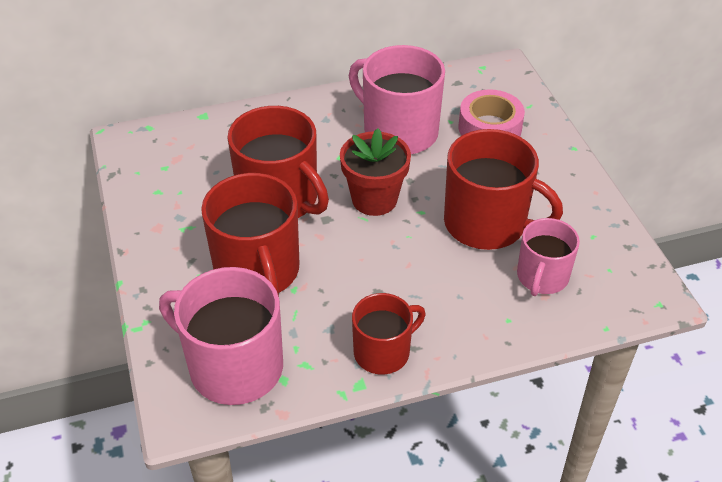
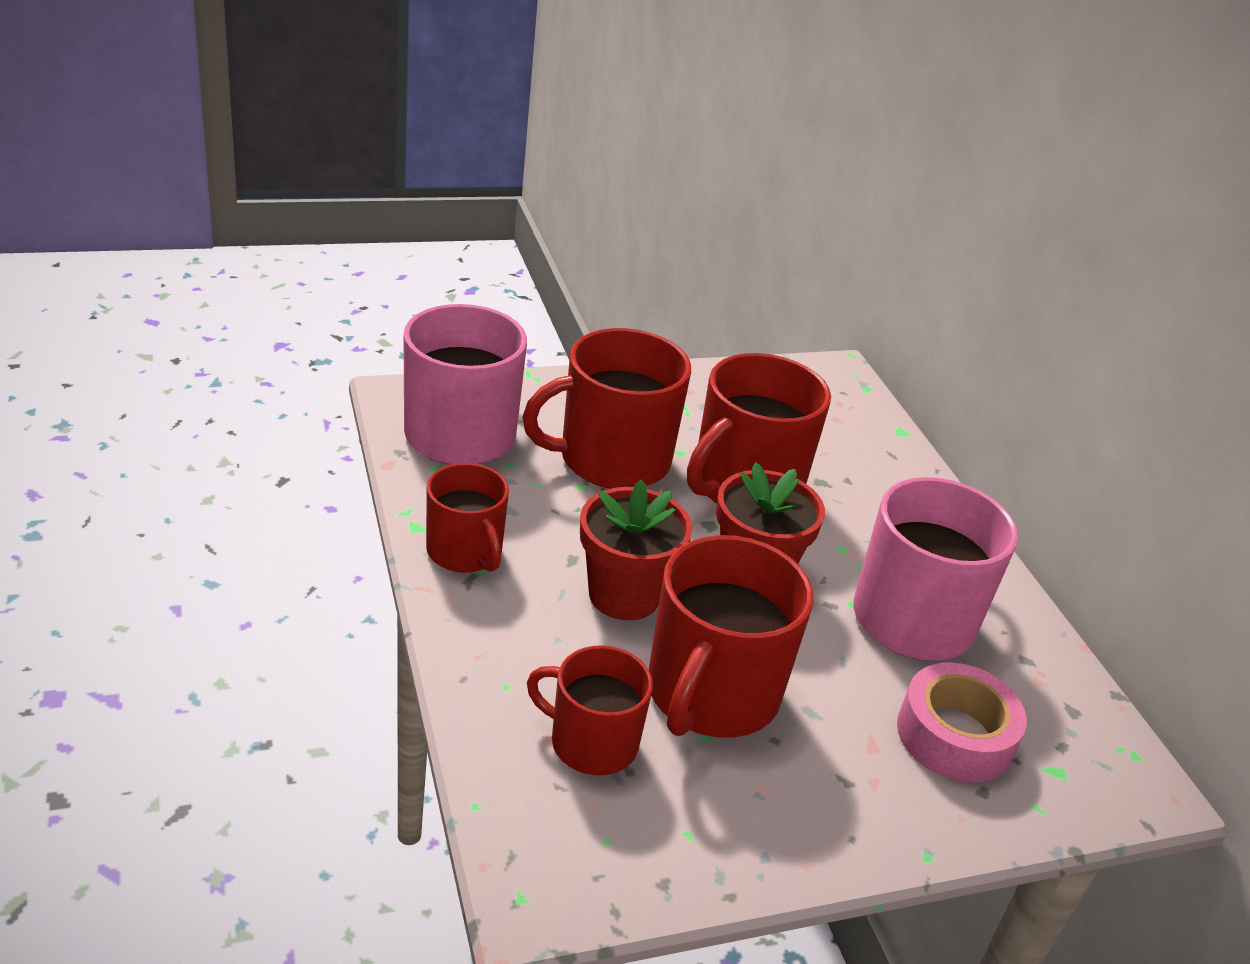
camera: 85 degrees right, 10 degrees down
pink mug [517,218,580,296] -> red mug [527,645,653,775]
none -> red flower pot [580,480,693,620]

